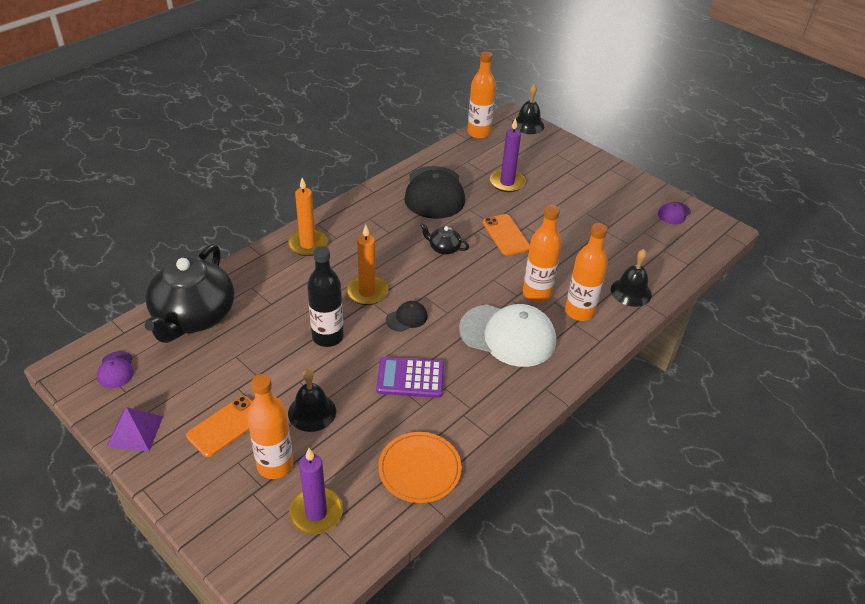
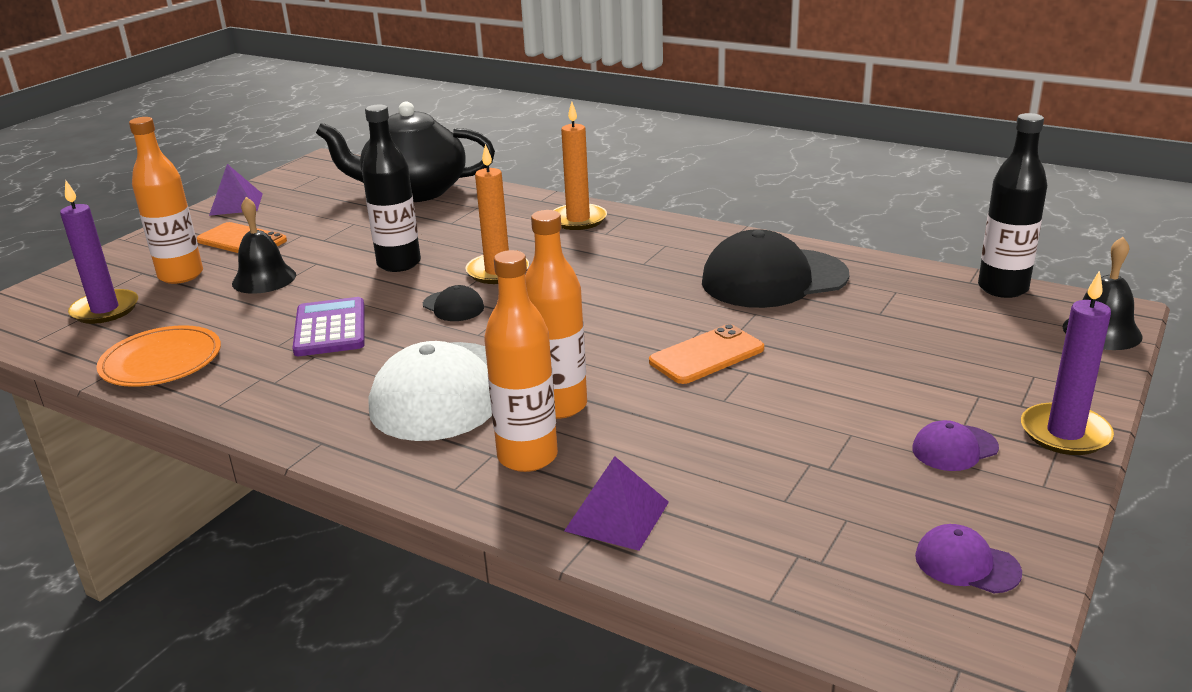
camera: 80 degrees right, 15 degrees down
purple cap [97,351,134,388] -> purple cap moved to [912,420,999,471]
black teapot [420,223,469,255] -> none
orange bottle [467,51,496,139] -> black bottle [978,113,1047,298]
purple candle [490,118,526,192] -> purple candle moved to [1021,270,1114,455]
black bell [611,249,652,307] -> purple pyramid [564,456,669,551]

